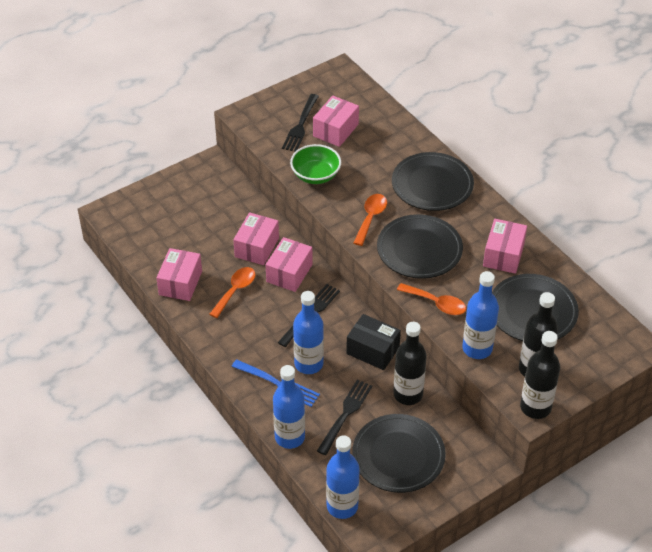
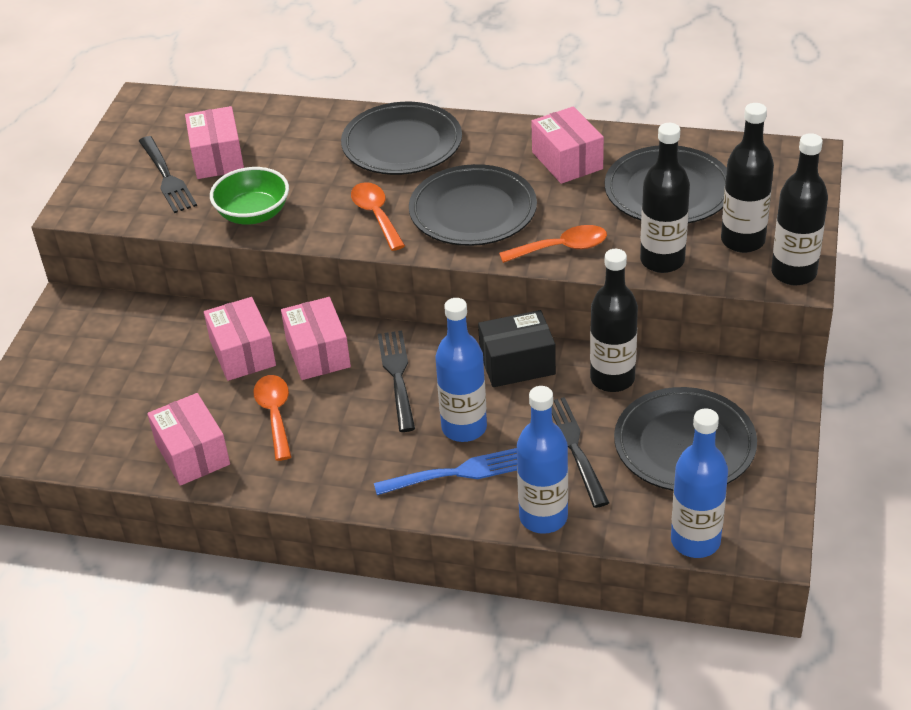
camera: 40 degrees left, 5 degrees down
blue bottle [463,271,499,359] -> black bottle [640,123,690,273]

